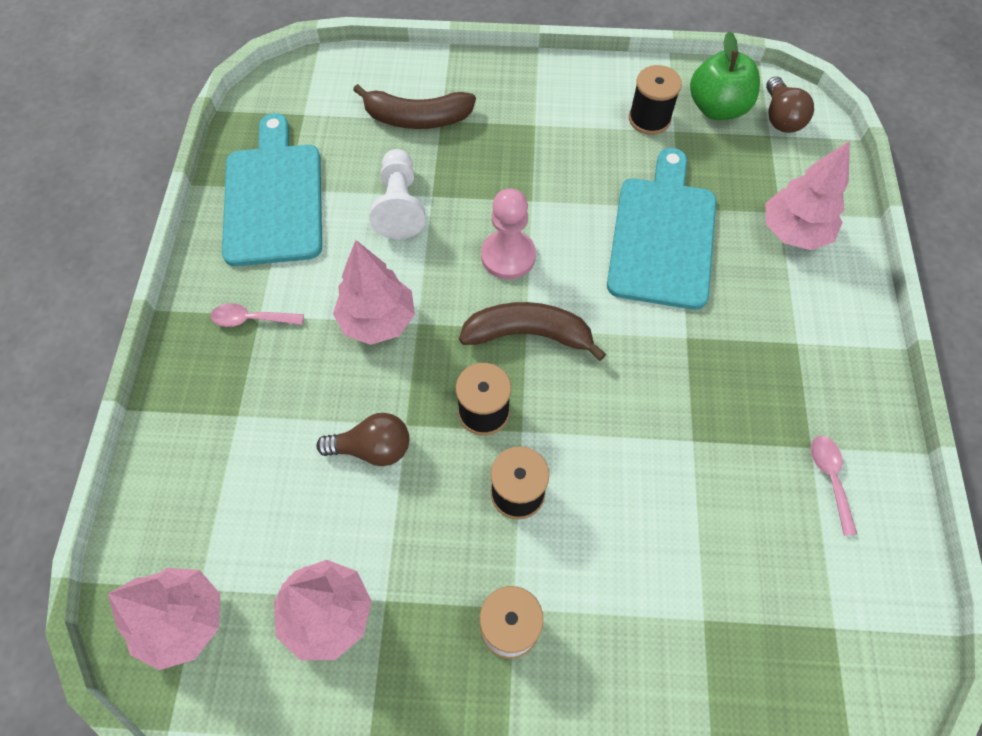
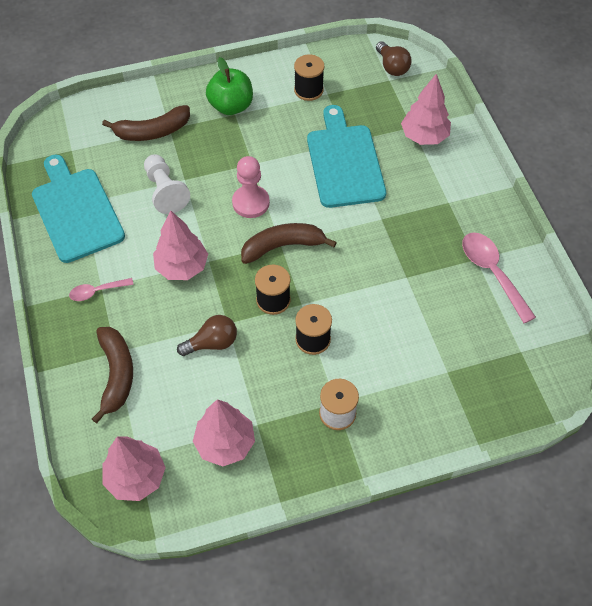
camera: 20 degrees left, 5 degrees down
green apple [690,31,760,120] -> green apple moved to [206,57,253,115]
pink spoon [811,436,857,536] -> pink spoon [462,232,536,323], size x1.76
none -> brown banana [92,327,133,424]

